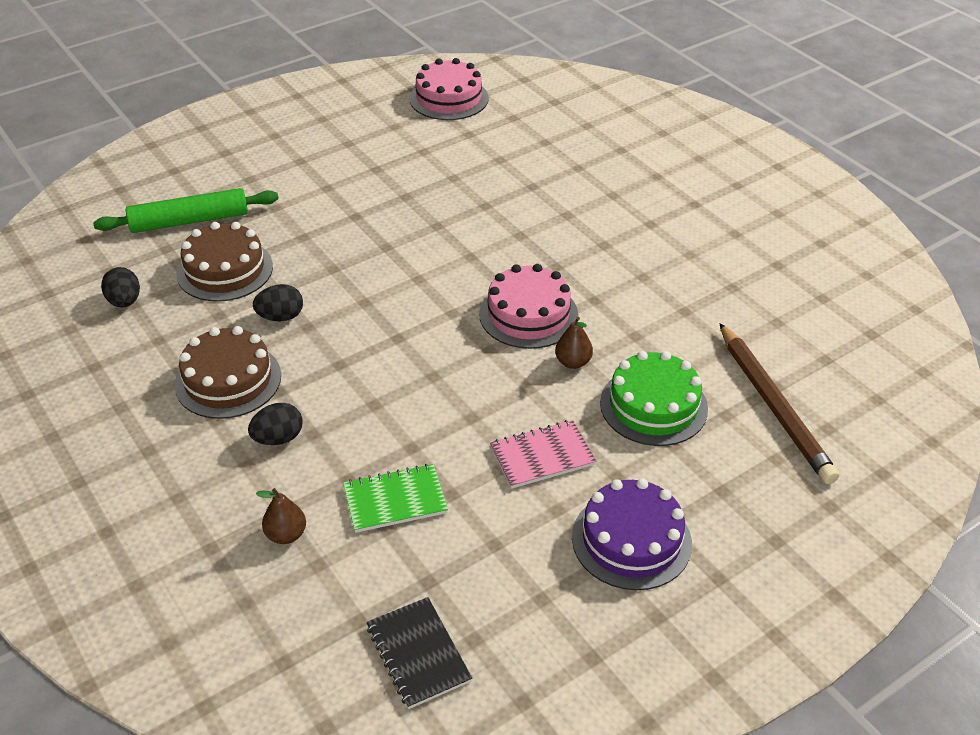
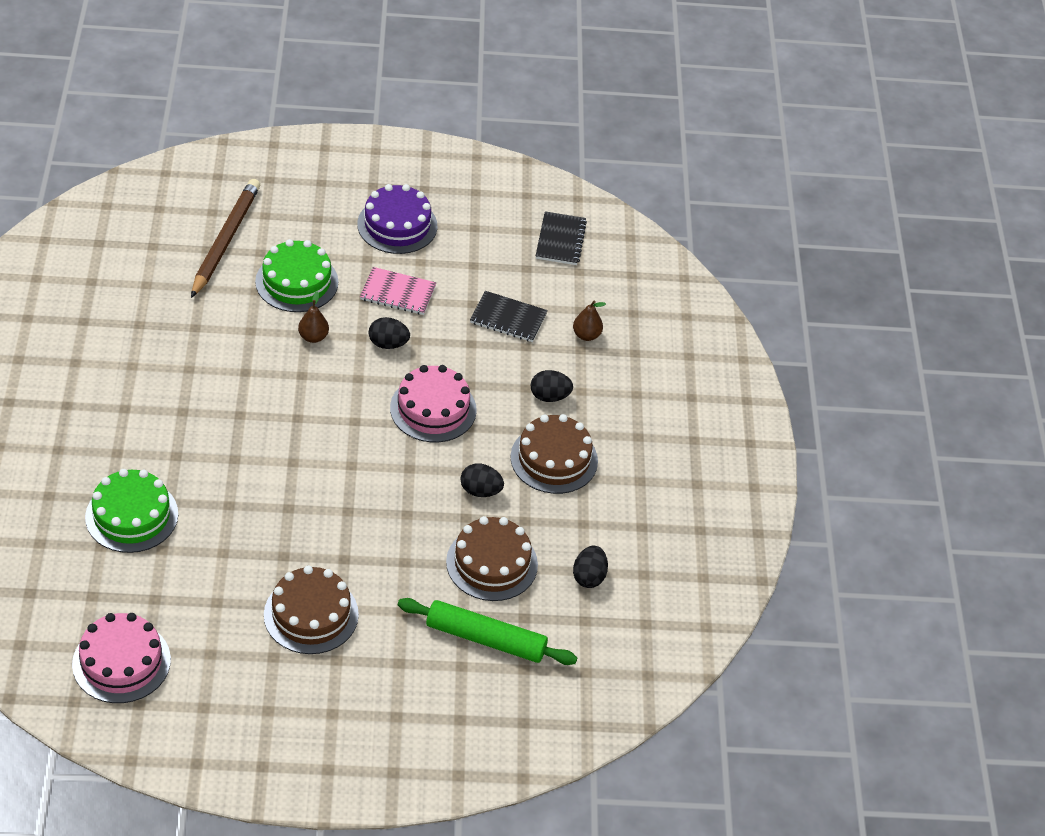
camera: 150 degrees left, 5 degrees up
green notebook [343,464,448,533] -> black notebook [470,291,548,342]
pink cake [479,264,578,349] -> pink cake moved to [390,365,477,442]
none -> green cake [85,469,178,553]
none -> brown cake [264,565,359,654]
none -> black egg [369,317,410,349]

